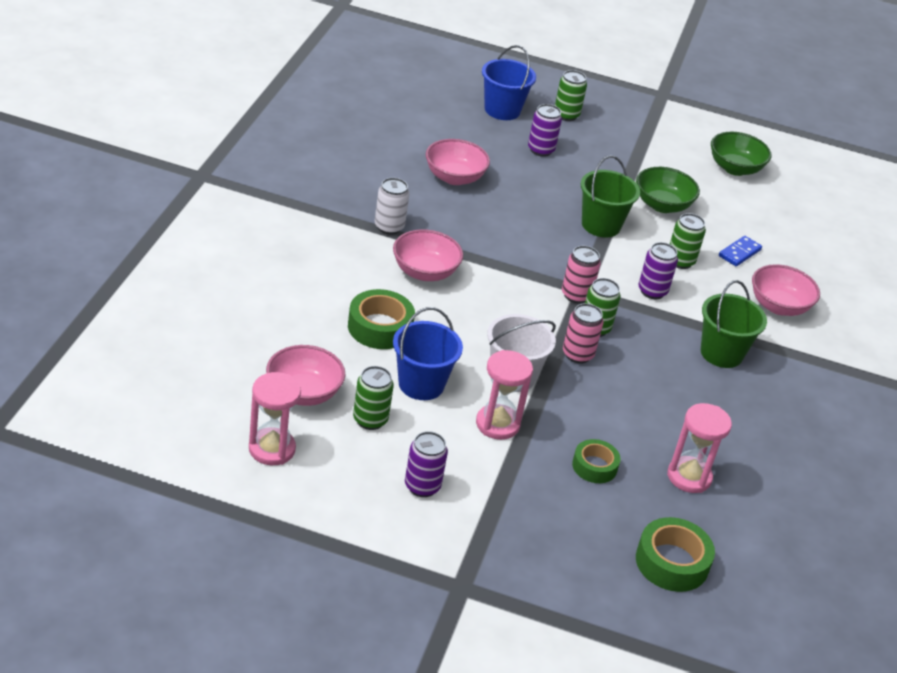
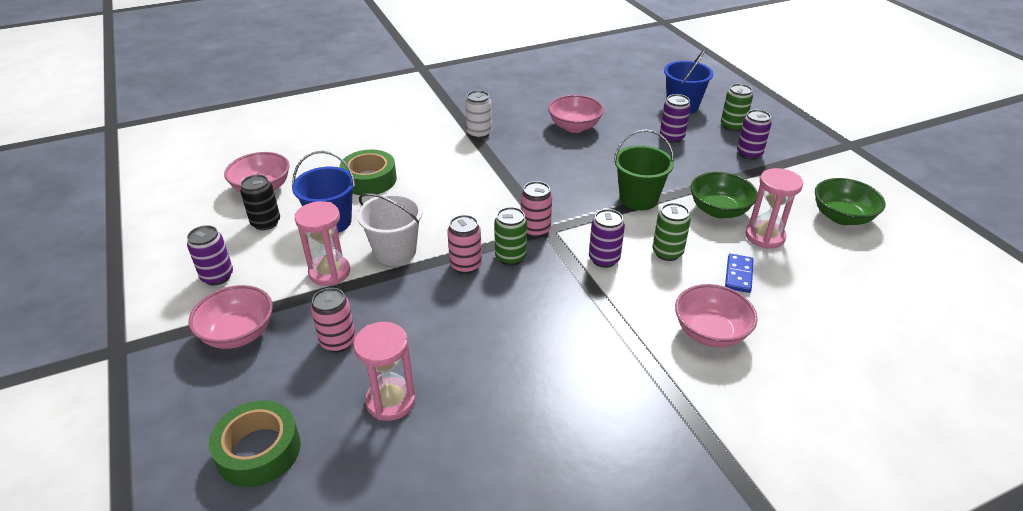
camera: 55 degrees right, 0 degrees up
pink hourglass [249,372,301,465] -> pink hourglass moved to [745,168,803,249]
green can [353,366,394,430] -> black can [240,175,280,230]
pink bowl [393,229,463,281] -> pink bowl moved to [189,285,273,349]
green tape [572,439,620,483] -> pink can [311,288,356,353]
green bucket [701,280,767,368] -> none
blue domino [719,236,762,266] -> blue domino turned 75 degrees counterclockwise [725,254,754,293]
none -> purple can [737,110,772,160]

